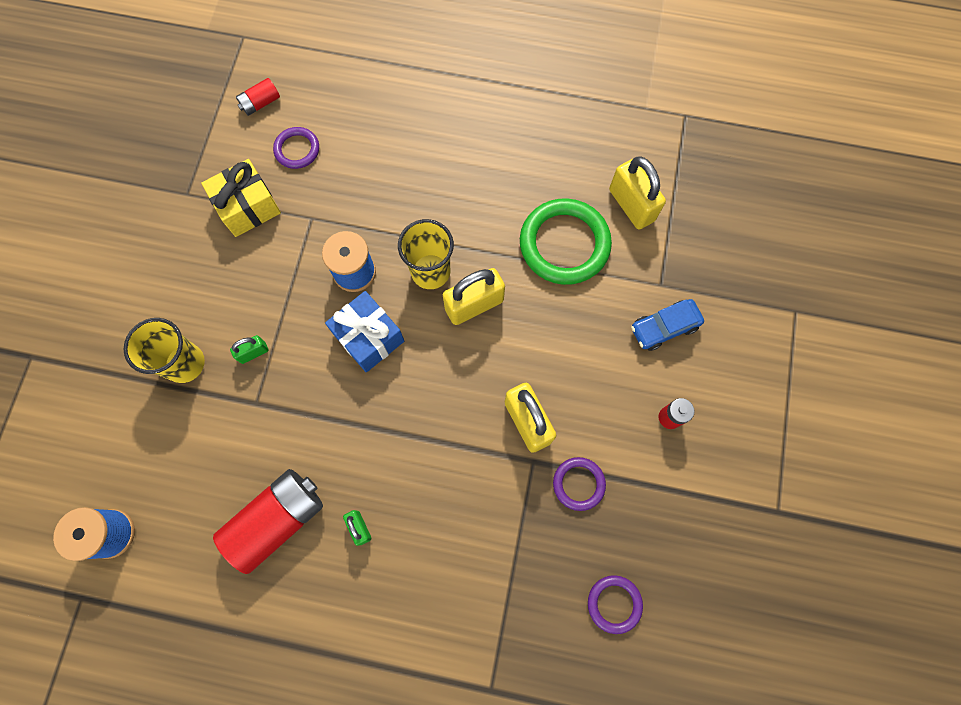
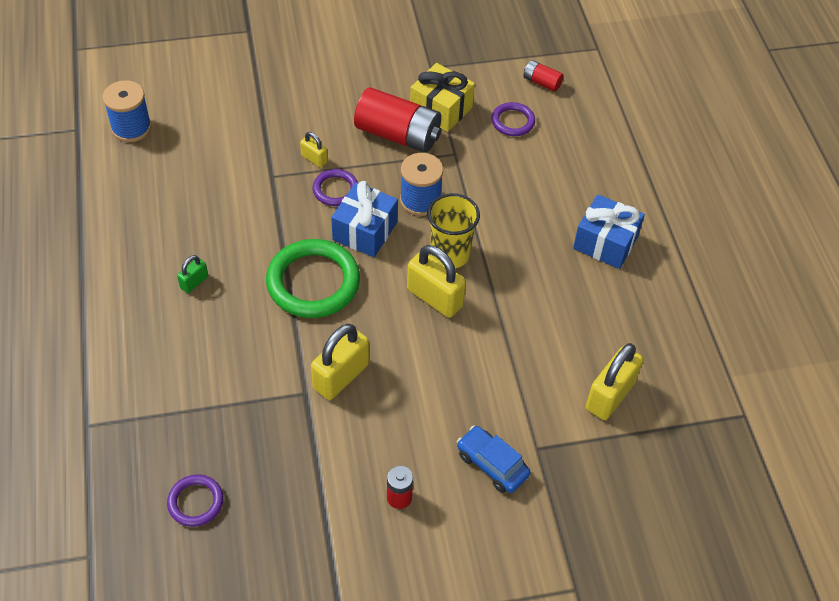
camera: 65 degrees right, 20 degrees down
yellow cup [124,318,205,383] -> none
red battery [213,469,323,574] -> red battery moved to [354,88,441,153]
green padlock [230,335,269,364] -> yellow padlock [300,132,328,168]
green ring [520,198,612,285] -> green ring moved to [266,239,360,318]
purple ring [553,457,606,511] -> purple ring moved to [312,169,358,206]
none -> blue gift [573,194,645,269]

